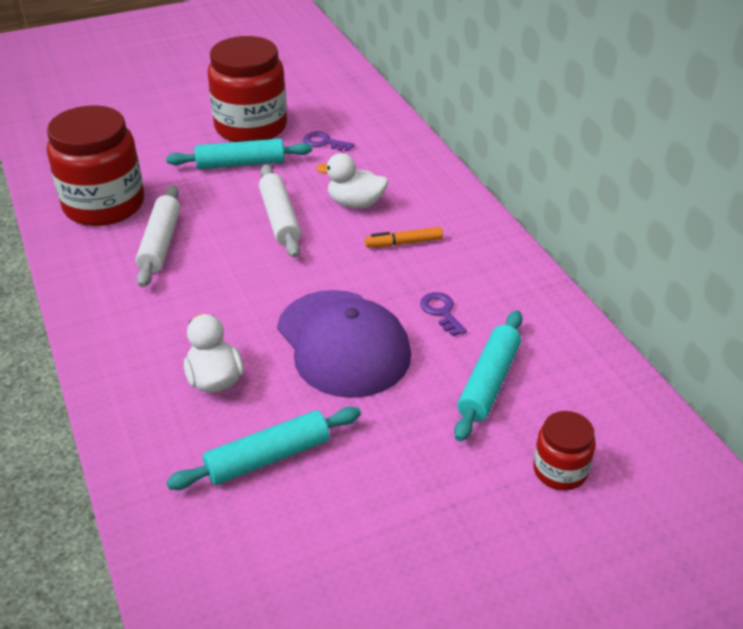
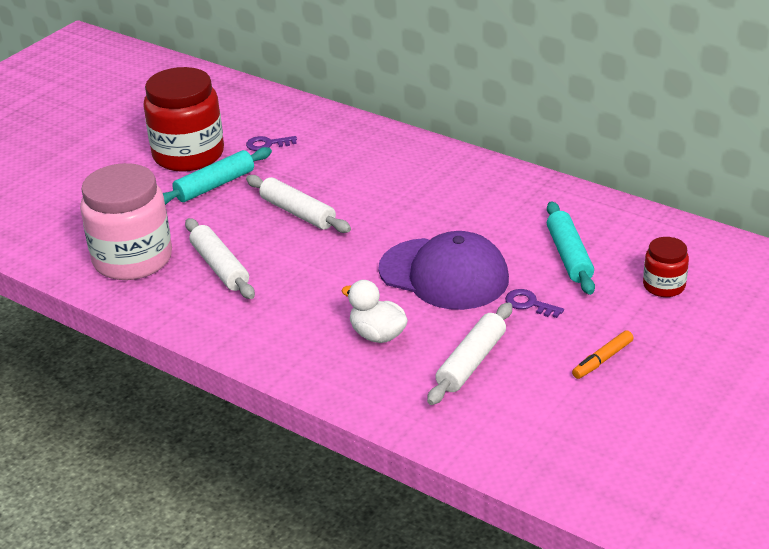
camera: 30 degrees left, 5 degrees down
red jar [47,105,144,226] -> pink jar [80,163,172,280]
turquoise rolling pin [166,407,361,490] -> white rolling pin [427,302,512,405]
white duck [316,153,388,208] -> none
orange marker [365,227,443,248] -> orange marker moved to [572,330,634,379]
purple key [420,292,467,336] -> purple key moved to [505,289,564,318]

